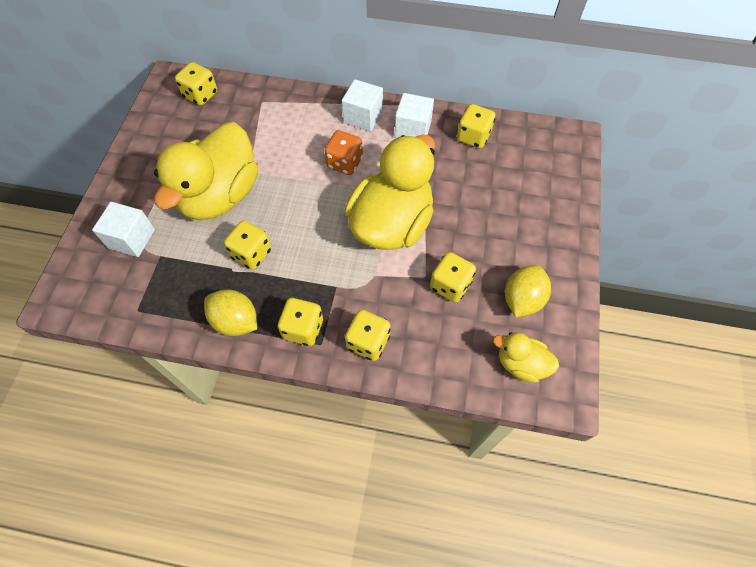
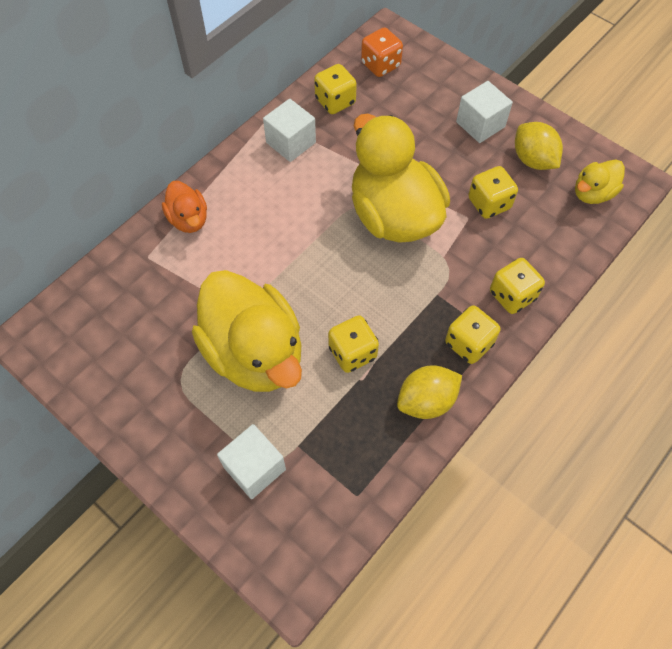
camera: 60 degrees left, 0 degrees up
yellow dice [175,62,217,106] -> none
orange dice [324,130,363,175] -> orange dice moved to [361,27,403,77]
white cube [342,79,383,131] -> white cube moved to [456,81,513,143]
none -> orange duck [162,181,207,233]

